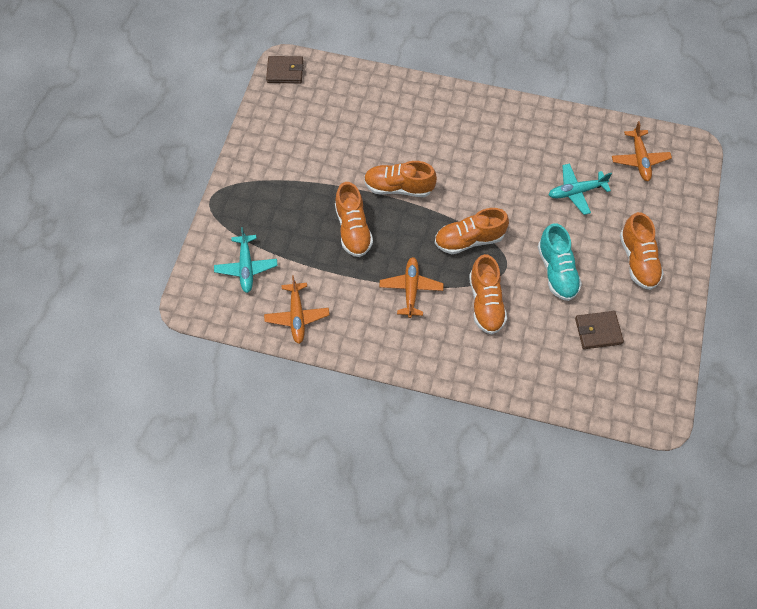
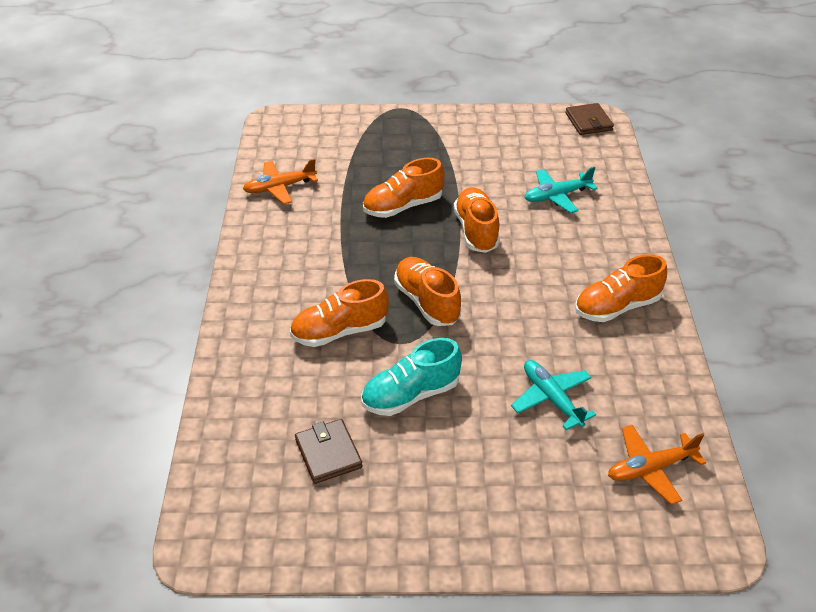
camera: 75 degrees right, 20 degrees down
turquoise plane [214,227,278,293] -> turquoise plane moved to [524,167,598,213]
orange plane [379,257,444,318] -> none
orange shoe [620,212,664,290] -> orange shoe moved to [575,254,667,322]

